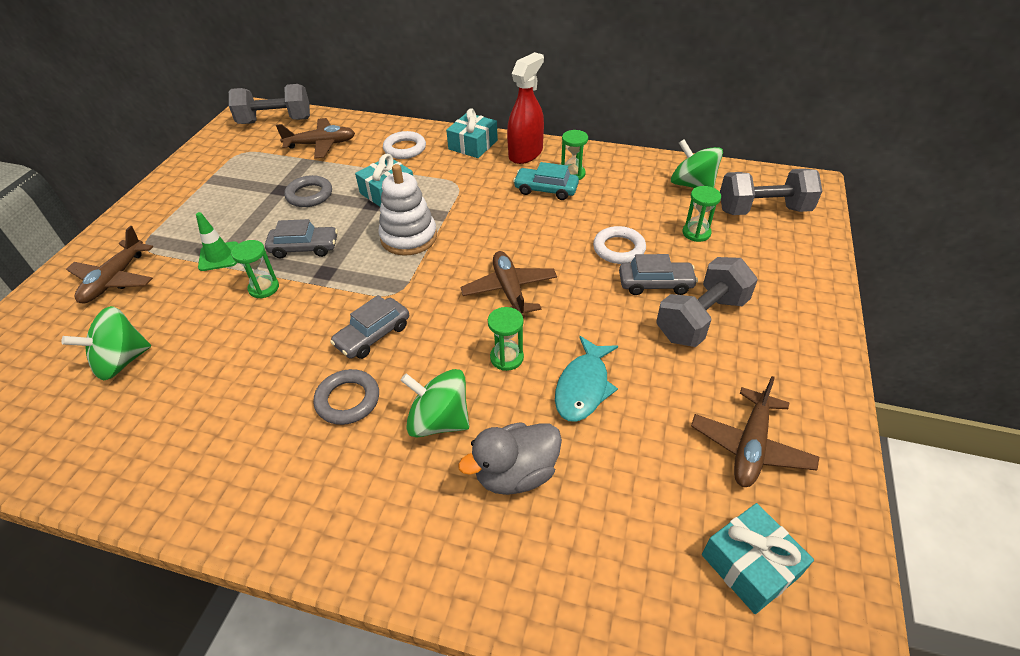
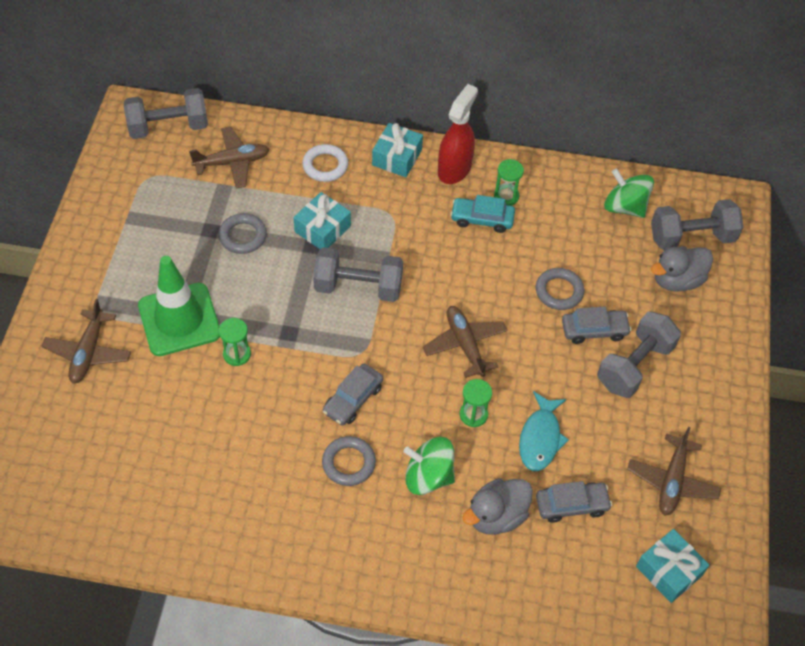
camera: 10 degrees left, 10 degrees up
green spinning top [62,306,151,380] -> none
green traffic cone [196,212,238,271] -> green traffic cone [138,256,220,356], size x2.01
grey car [265,219,338,258] -> grey car moved to [536,481,612,523]
white stacking toy [378,164,437,256] -> grey dumbbell [313,247,403,302]
white ring [593,226,646,264] -> grey ring [536,268,584,310]
green hourglass [682,186,721,242] -> none
none -> grey duck [651,246,713,292]

